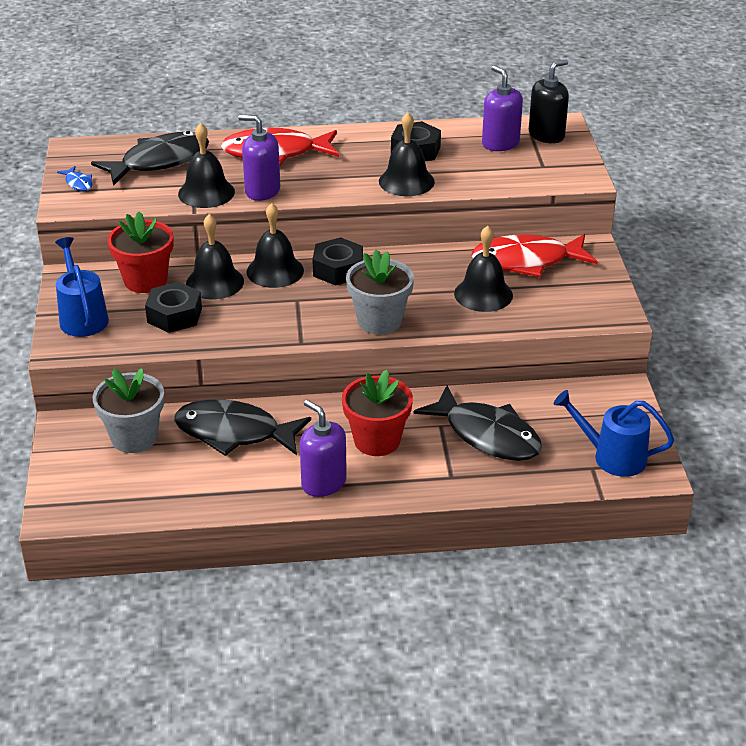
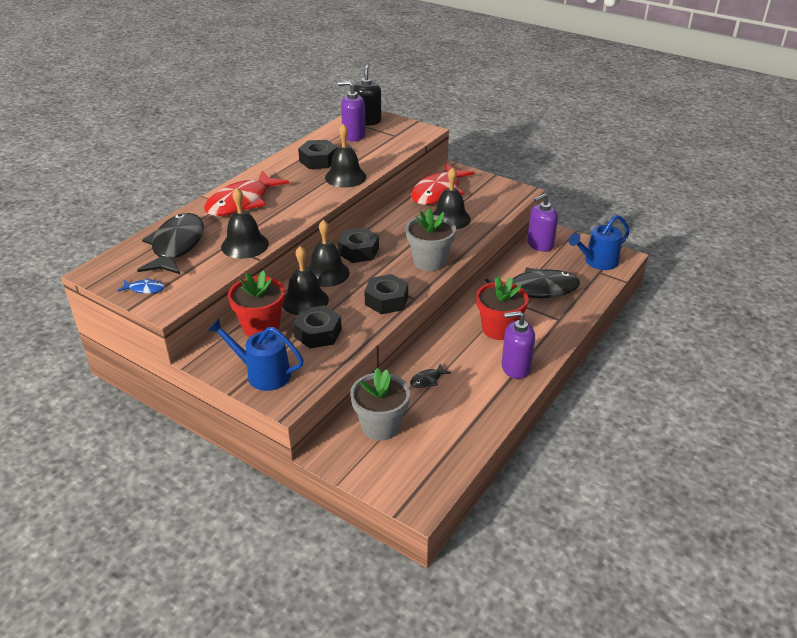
camera: 50 degrees left, 0 degrees up
black fish [174,399,311,456] -> black fish [410,364,451,388], size x0.41
purple soap dispenser [238,115,280,201] -> purple soap dispenser moved to [527,193,558,252]
none -> black nut [364,274,408,314]

